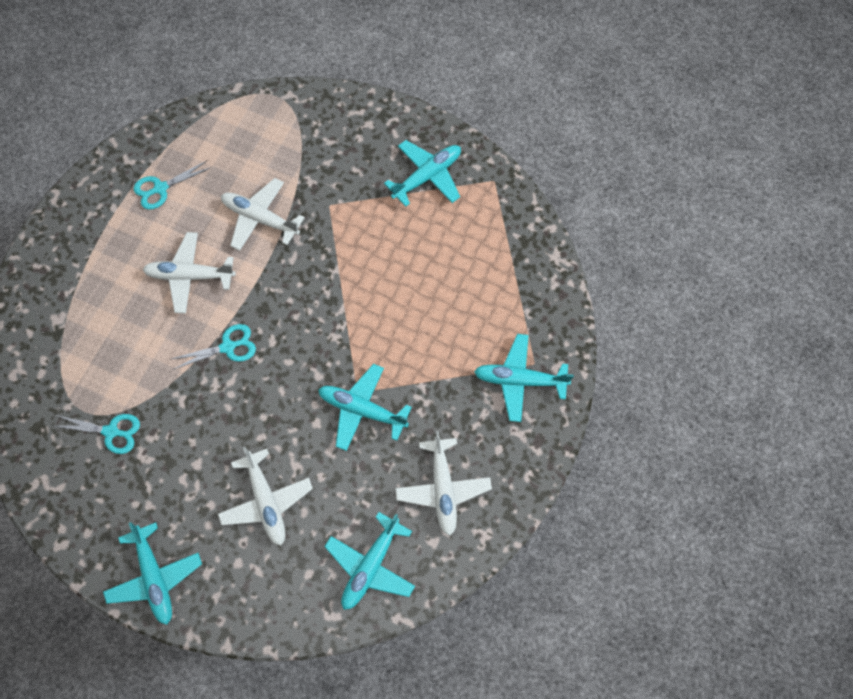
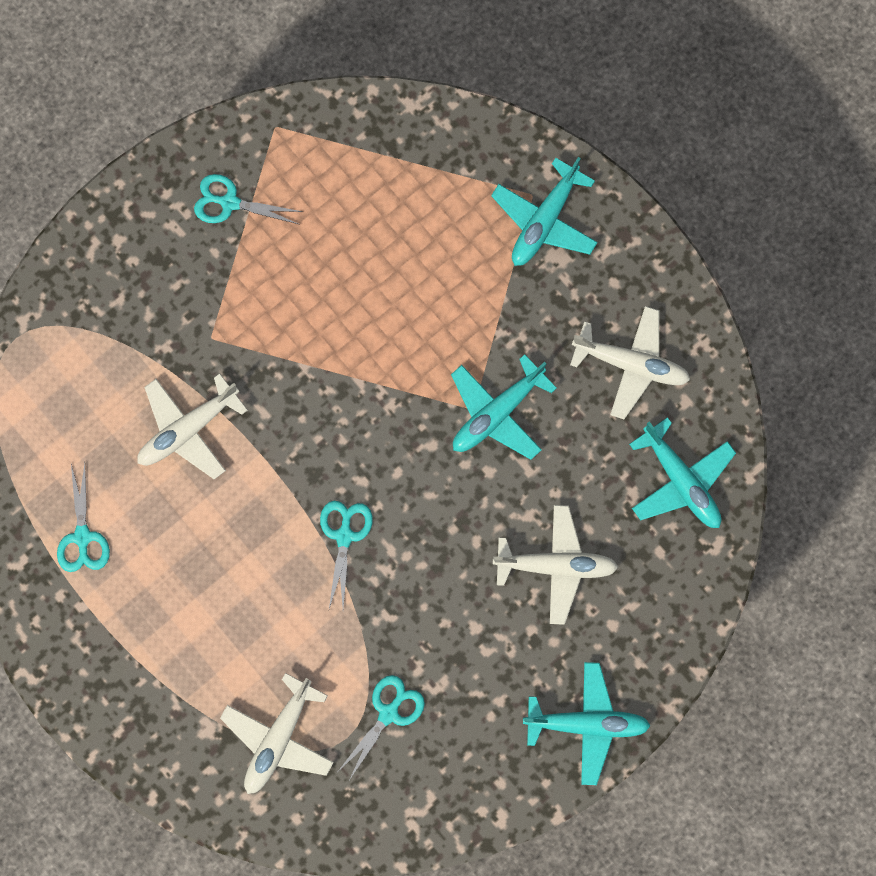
camera: 65 degrees left, 10 degrees up
white plane [142,232,236,313] -> white plane moved to [220,673,334,794]
turquoise plane [384,140,461,207] -> turquoise scissors [194,174,303,225]

